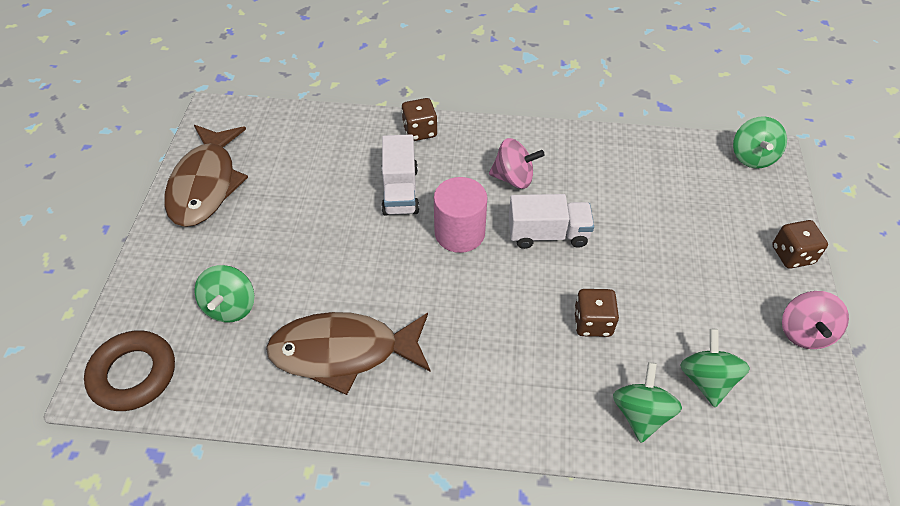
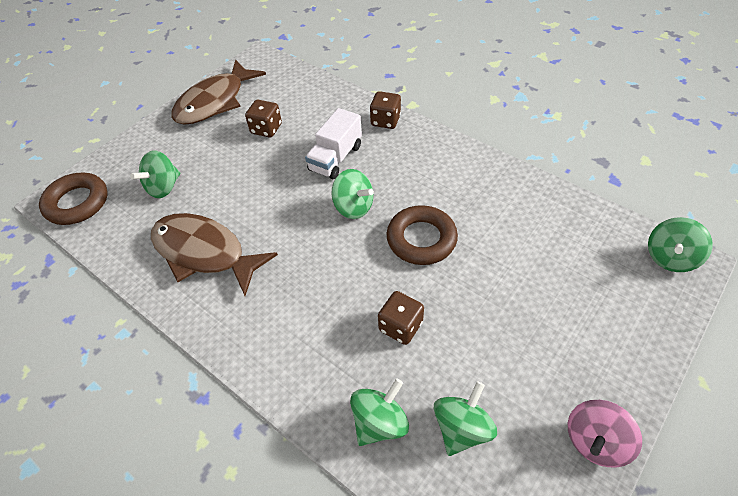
camera: 35 degrees right, 0 degrees up
pink cylinder [434,177,488,253] -> green spinning top [332,169,374,219]
pink spinning top [489,138,545,189] -> none
white truck [509,194,594,249] -> brown ring [387,205,458,265]
brown dice [772,220,828,269] -> brown dice moved to [245,100,282,137]

